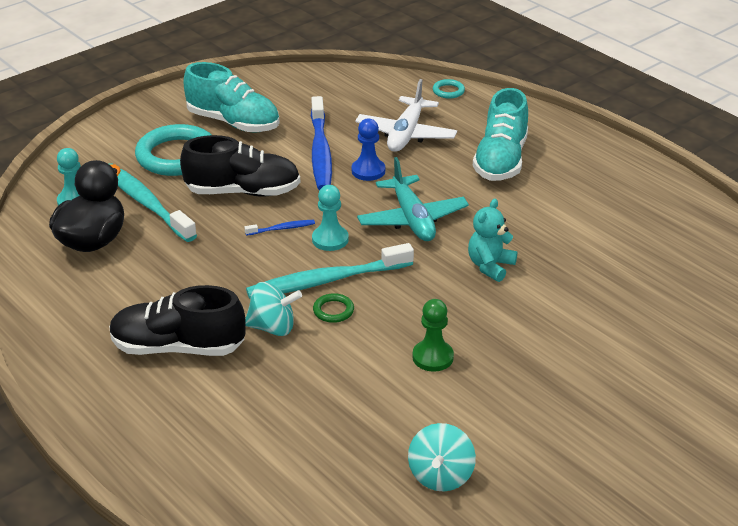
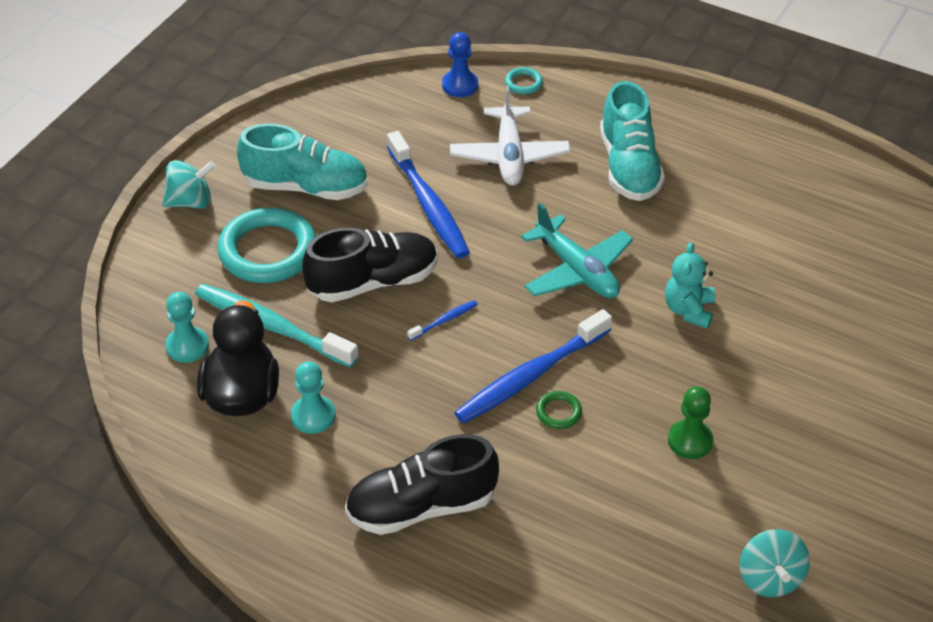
camera: 20 degrees left, 10 degrees up
turquoise spinning top [245,282,302,336] -> turquoise spinning top moved to [162,160,216,209]
turquoise toothbrush [246,243,414,299] -> blue toothbrush [454,309,612,423]
turquoise pawn [312,185,349,251] -> turquoise pawn moved to [291,361,335,434]
blue pawn [351,118,385,181] -> blue pawn moved to [442,32,478,97]

